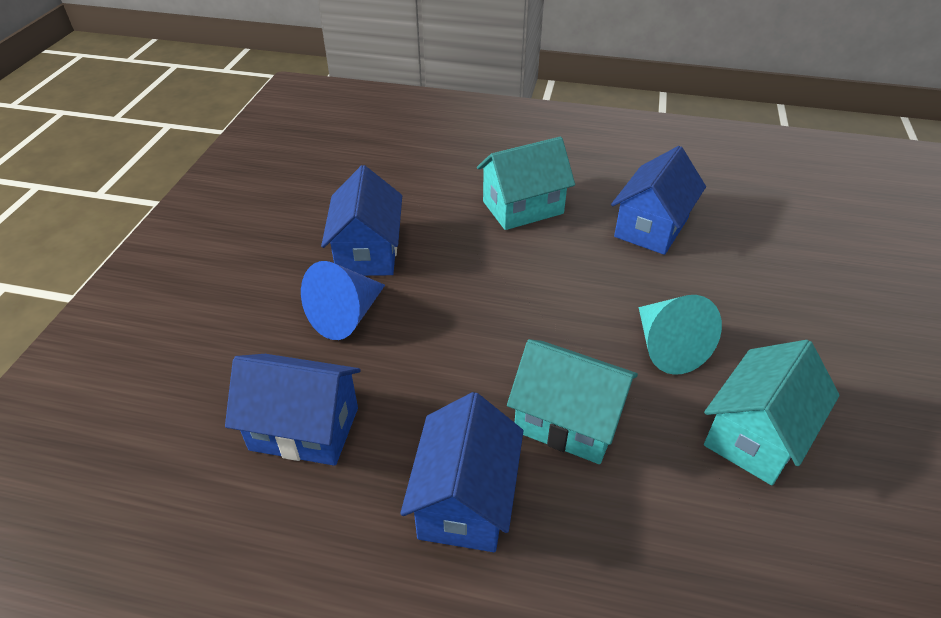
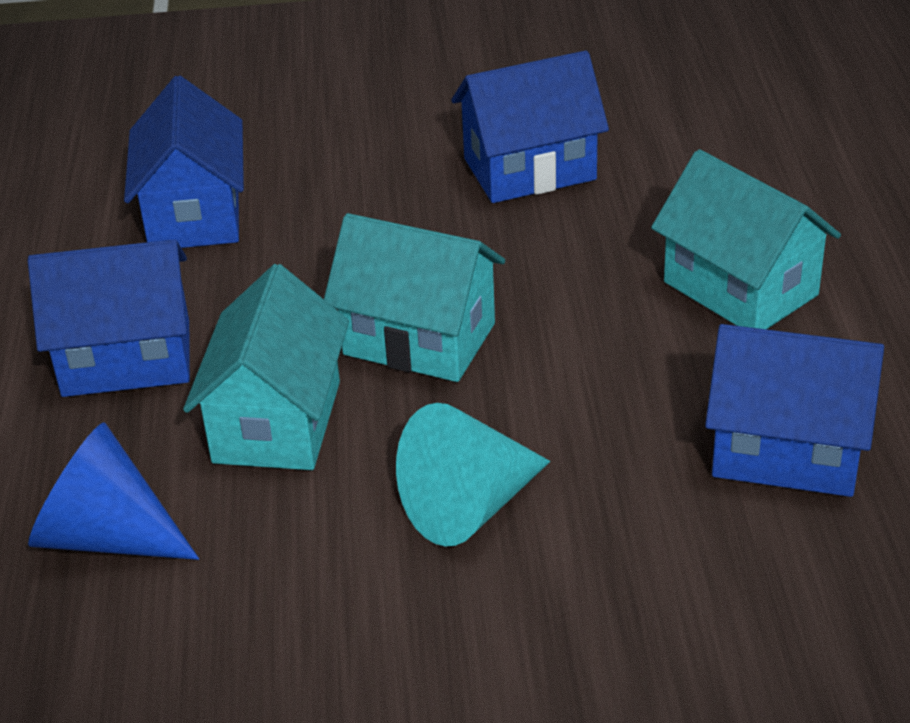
camera: 75 degrees right, 5 degrees down
blue cone [301,261,385,340] -> blue cone moved to [28,422,199,560]
turquoise house [704,340,840,485] -> turquoise house moved to [324,213,505,382]

